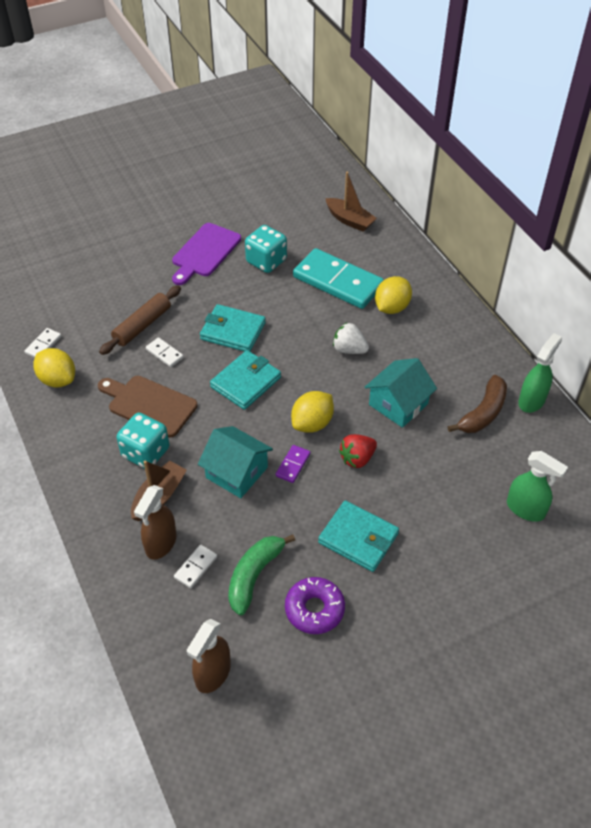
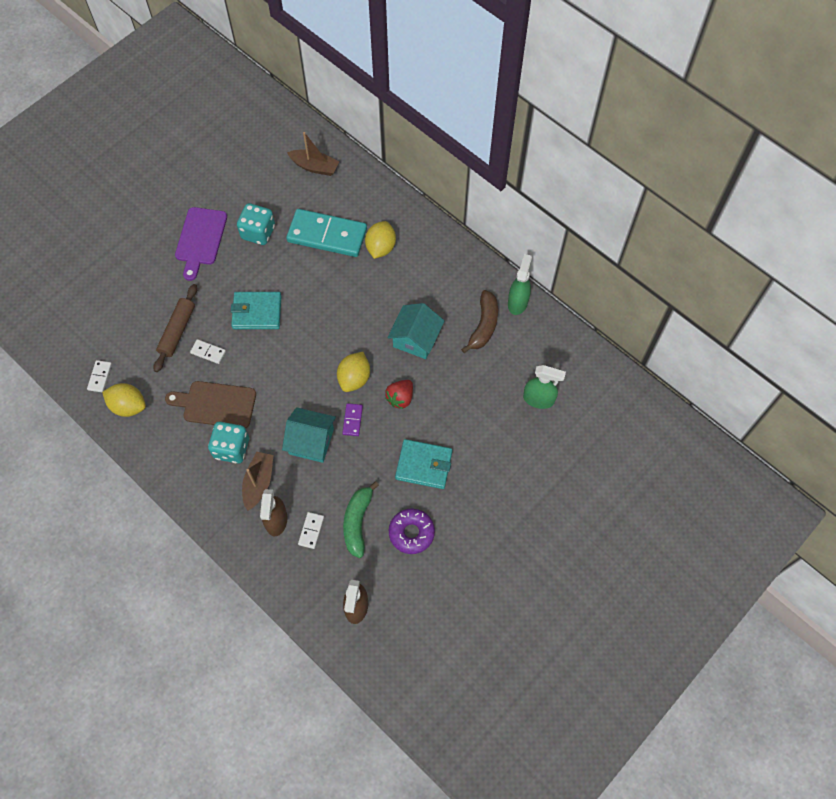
camera: 20 degrees left, 15 degrees up
turquoise wallet [210,350,281,410] -> none
white strawberry [333,322,369,354] -> none

